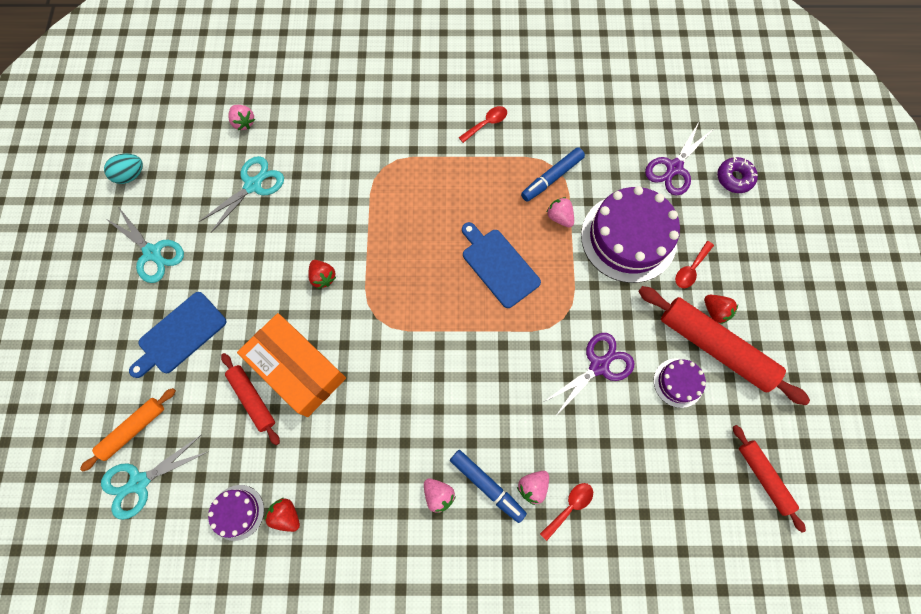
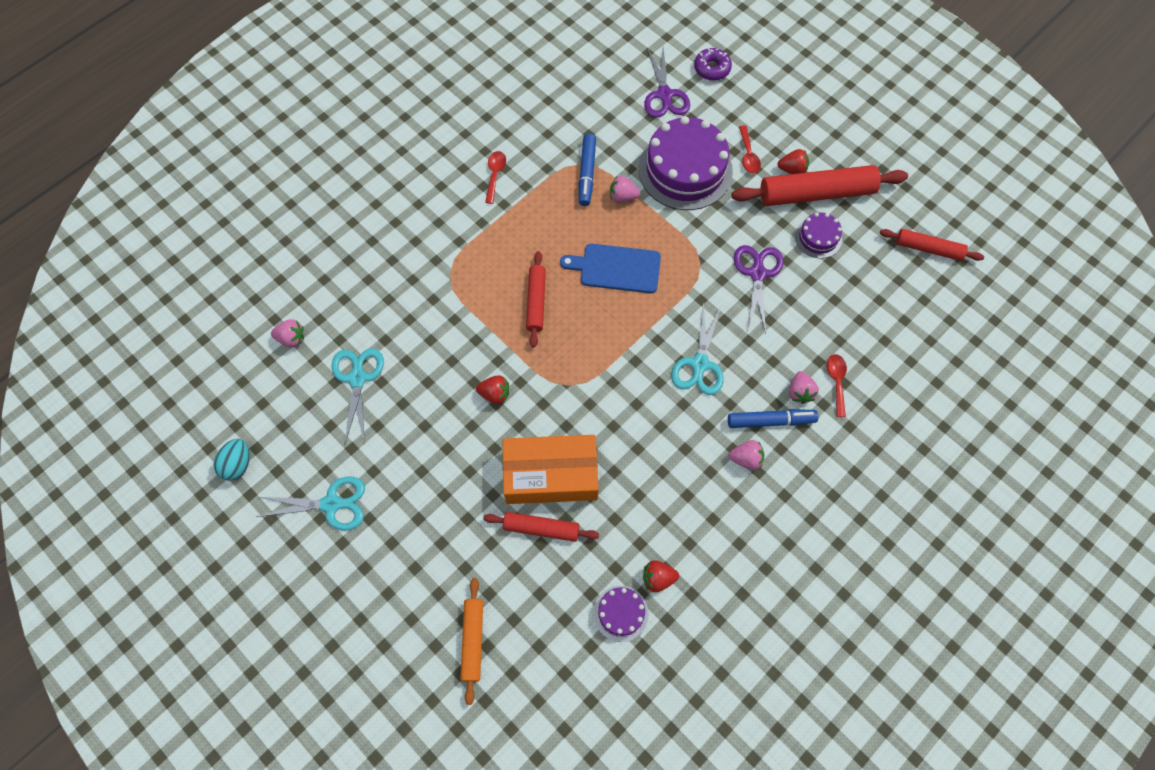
camera: 45 degrees left, 5 degrees down
turquoise scissors [101,435,209,520] -> turquoise scissors moved to [671,303,724,395]
blue cutting board [129,292,226,378] -> none
none -> red rolling pin [526,251,546,347]

